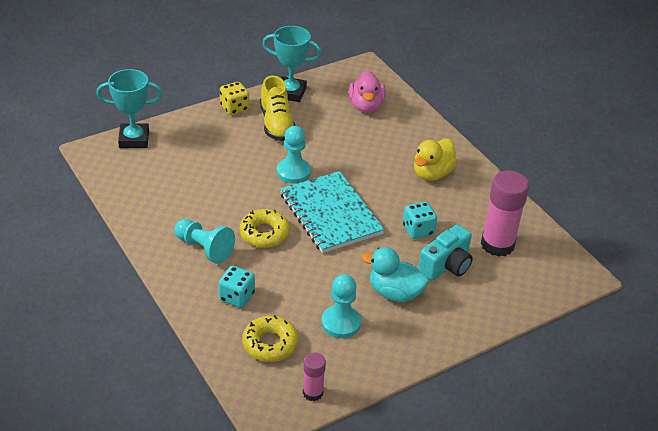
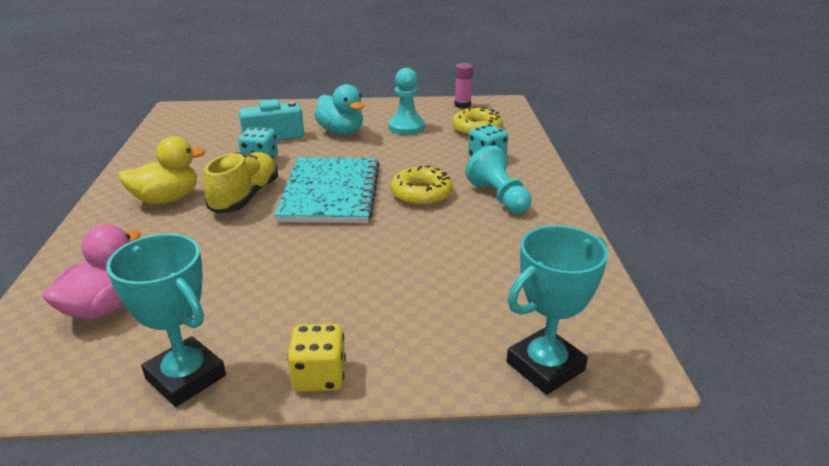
camera: 150 degrees left, 10 degrees down
turquoise trophy [96,69,163,148] -> turquoise trophy turned 60 degrees counterclockwise [507,225,608,395]
yellow shoe [260,76,295,141] -> yellow shoe moved to [203,152,278,214]
turquoise pawn [277,126,311,183] -> none
pink glue stick [481,171,529,257] -> none

